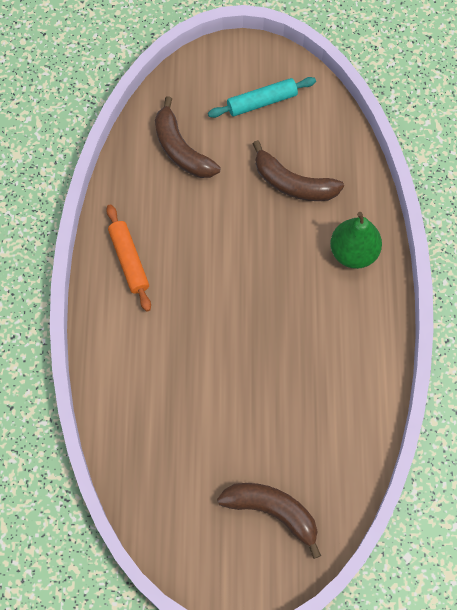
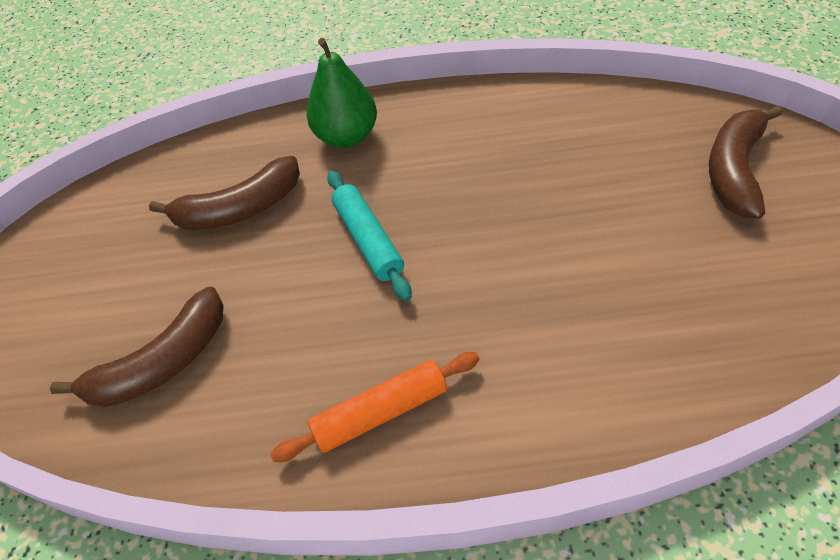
camera: 90 degrees left, 15 degrees down
turquoise rolling pin [208,77,316,118] -> turquoise rolling pin moved to [327,171,412,301]
brown banana [252,140,344,201] -> brown banana turned 45 degrees clockwise [149,156,300,230]

